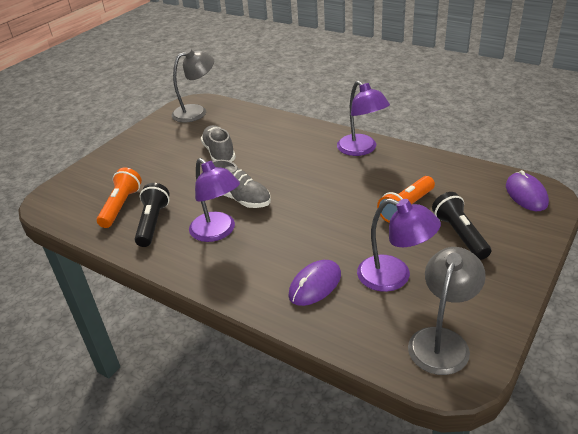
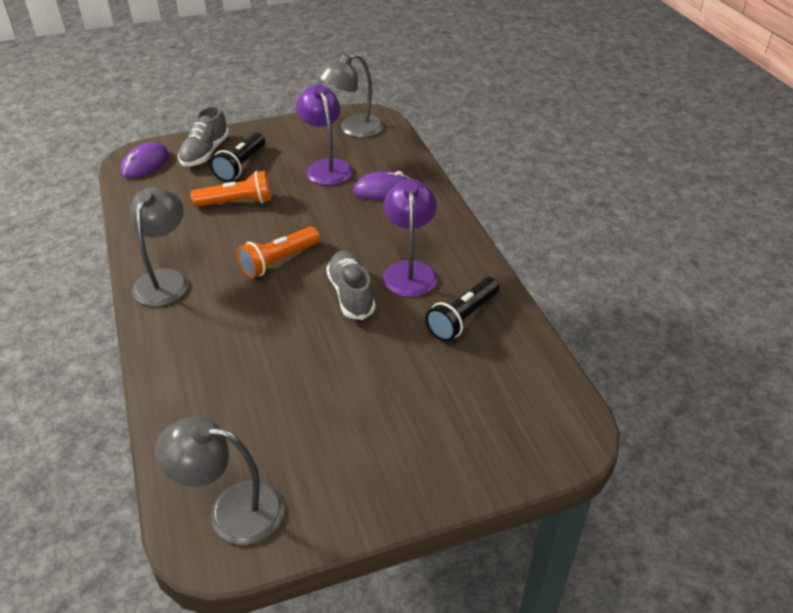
camera: 145 degrees left, 5 degrees up
orange flashlight [97,168,142,228] -> orange flashlight moved to [237,227,320,278]
grey shoe [201,125,236,162] -> grey shoe moved to [178,106,229,166]
purple lamp [337,81,390,156] -> grey lamp [130,187,189,306]

